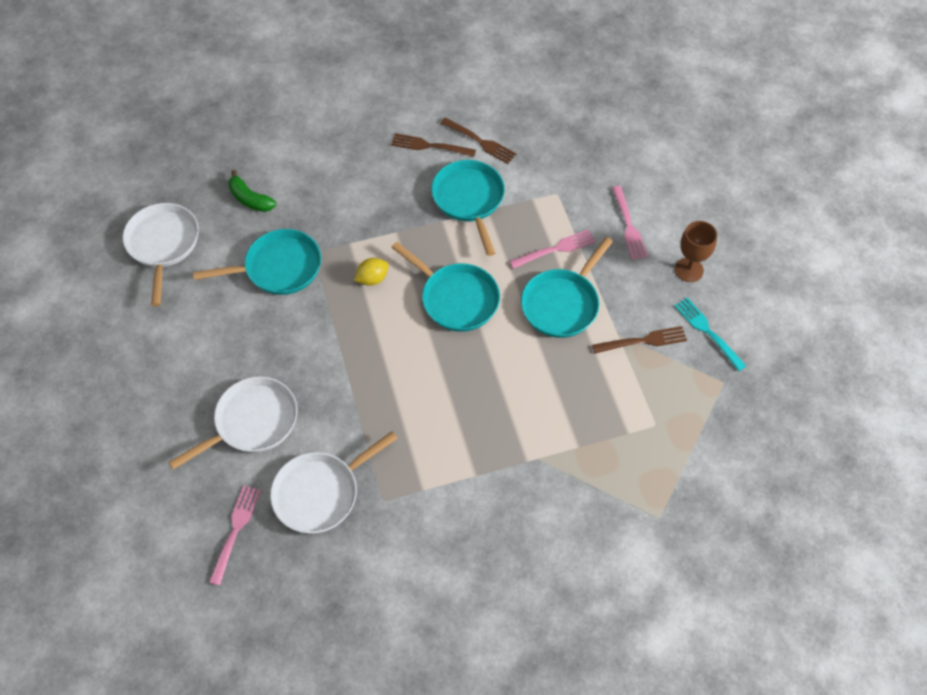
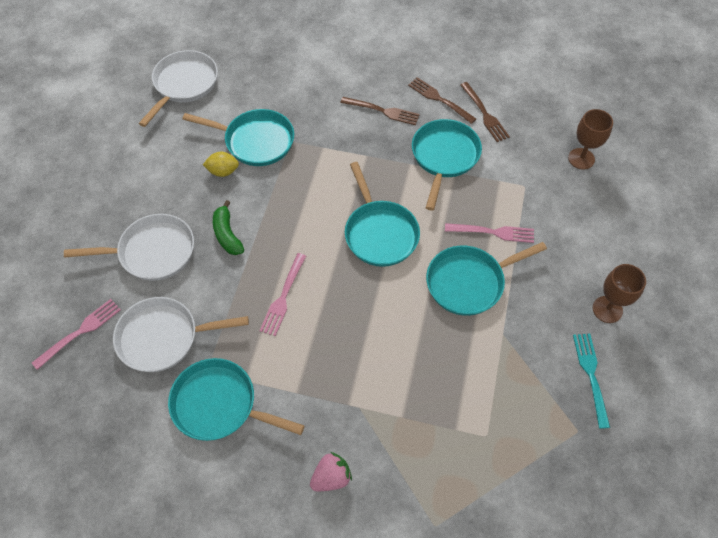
camera: 30 degrees right, 0 degrees up
green banana [228,170,276,212] -> green banana moved to [213,200,244,255]
yellow lemon [354,258,389,286] -> yellow lemon moved to [203,152,239,177]
brown fork [592,326,687,354] -> brown fork moved to [340,97,420,125]
pink fork [612,186,648,260] -> pink fork moved to [260,253,306,336]
none -> turquoise pan [168,358,305,441]
none -> pink strawberry [310,452,352,491]
none -> brown goblet [568,109,613,170]

